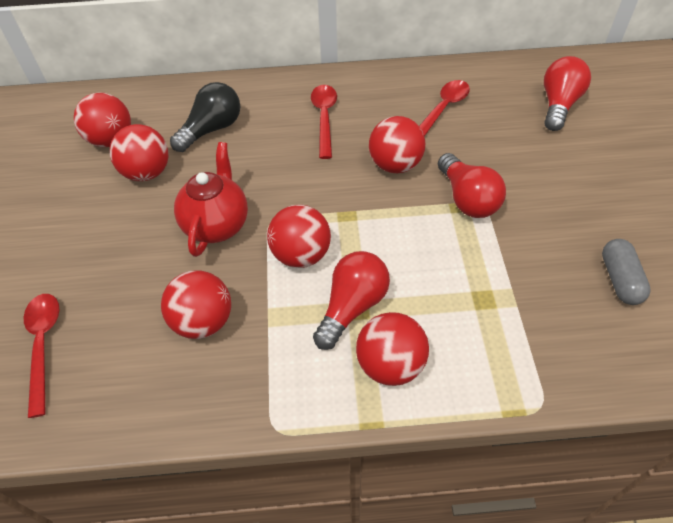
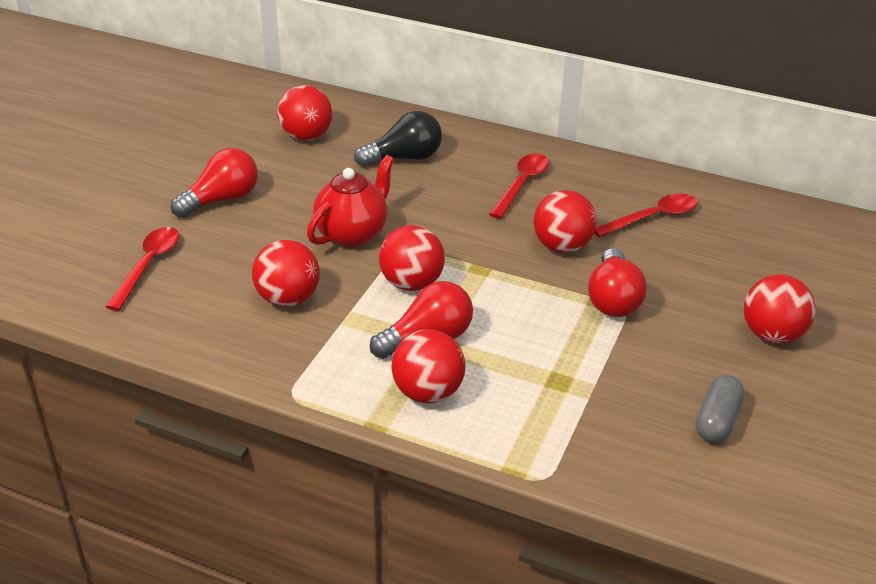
camera: 25 degrees right, 15 degrees down
red ball [110,124,169,181] -> red ball moved to [744,274,816,344]
red light bulb [544,56,591,131] -> red light bulb moved to [171,148,258,218]

